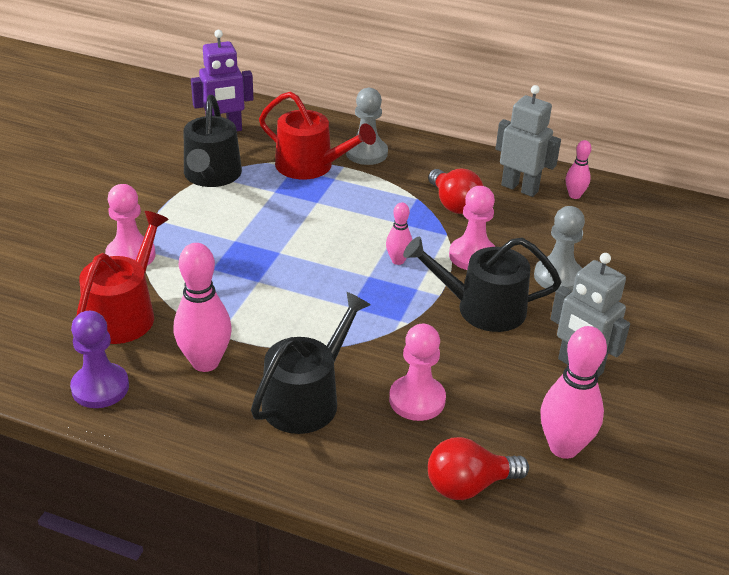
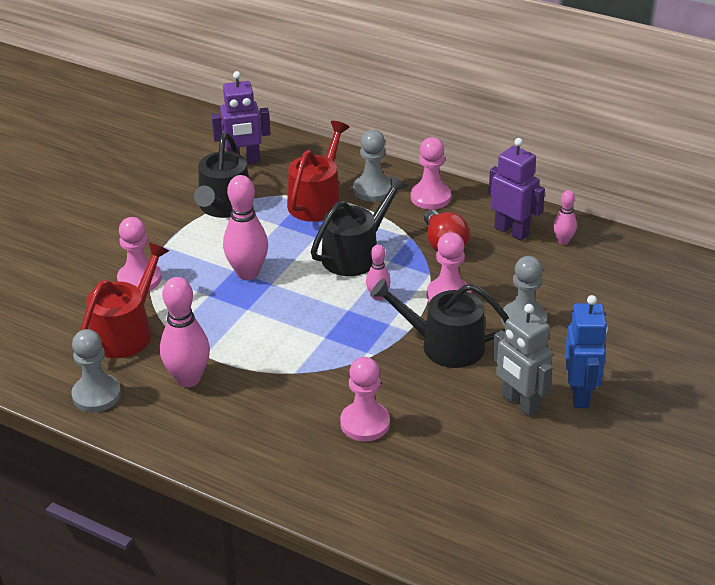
camera: 10 degrees right, 0 degrees up
purple pawn [70,311,129,408] -> grey pawn [71,329,121,412]
black watering can [251,292,371,434] -> black watering can moved to [311,175,408,276]
red watering can [259,91,376,179] -> red watering can turned 105 degrees counterclockwise [287,121,349,222]
red light bulb [428,437,529,500] -> none
grey robot [496,85,561,197] -> purple robot [489,138,545,241]
pink bowling pin [540,326,607,459] -> pink bowling pin moved to [223,175,268,280]
none -> pink pawn [411,137,451,210]
none -> blue robot [564,295,608,408]

